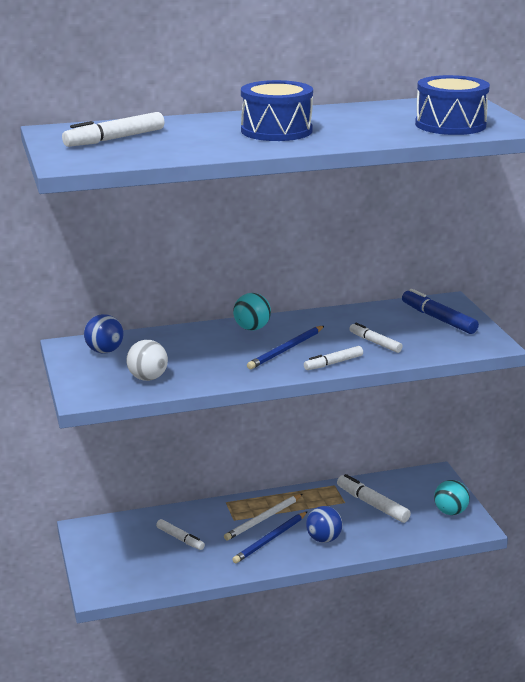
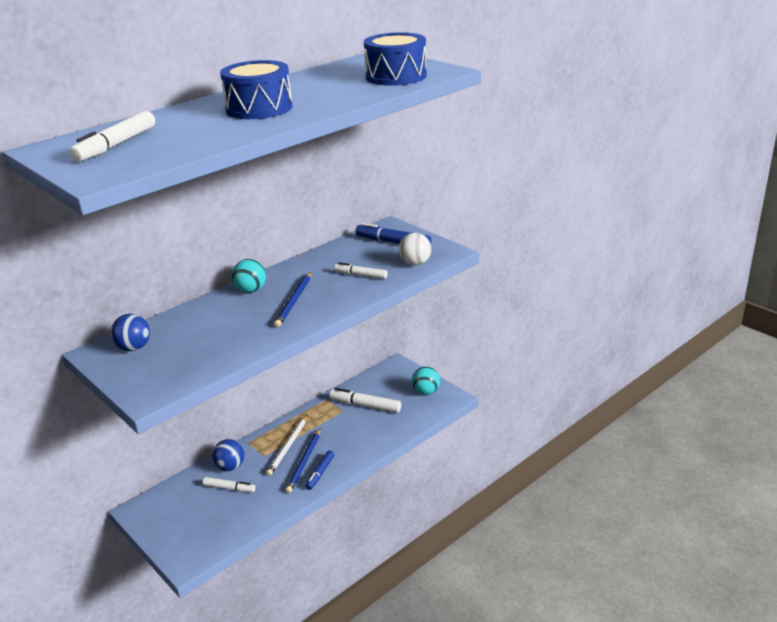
camera: 25 degrees left, 5 degrees up
white ball [126,340,168,381] -> white ball moved to [399,233,431,265]
white marker [304,346,363,370] -> none
blue ball [306,506,343,543] -> blue ball moved to [212,439,245,471]
none -> blue marker [305,450,334,490]

